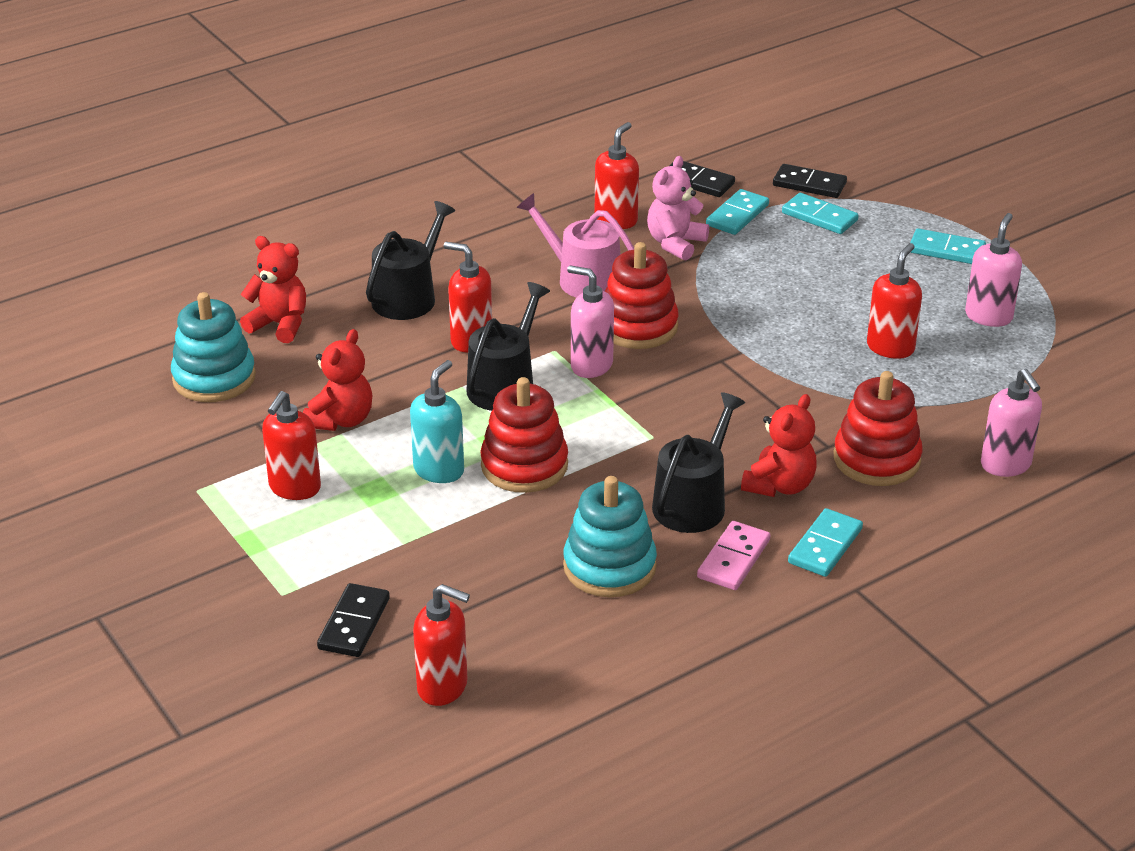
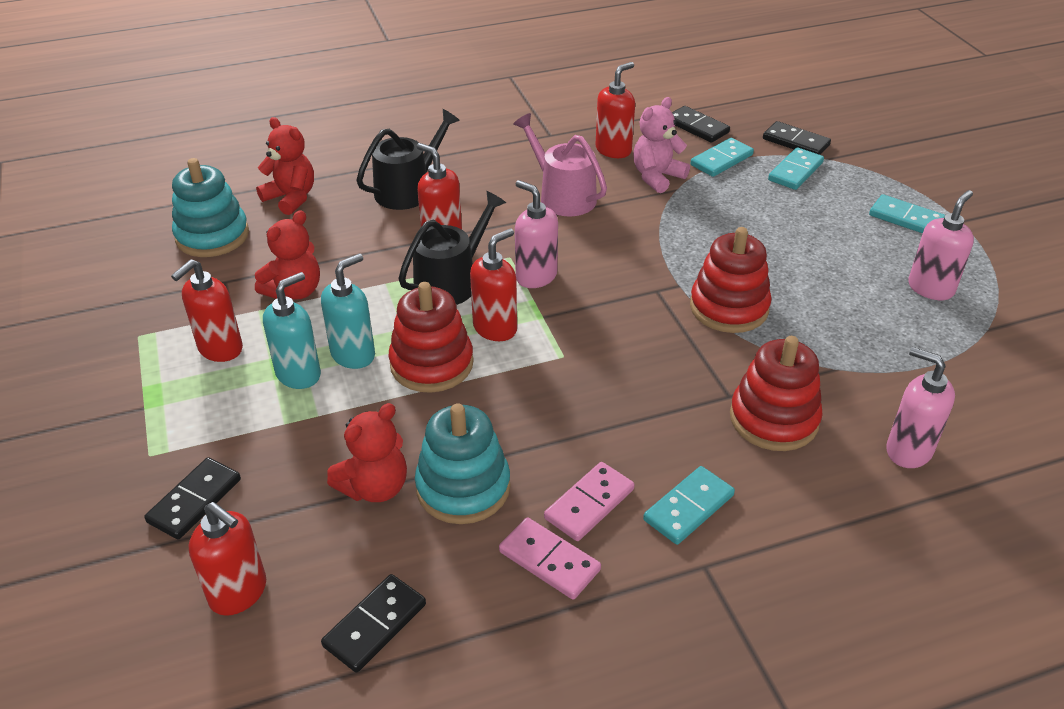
camera: 15 degrees right, 5 degrees up
red stacking toy [605,242,679,349] -> red stacking toy moved to [690,227,771,333]
black watering can [652,392,745,533] -> none
red teddy bear [741,394,817,497] -> red teddy bear moved to [327,403,407,502]
turquoise domino [782,193,859,234] -> turquoise domino turned 75 degrees clockwise [768,147,824,190]
red soap dispenser [867,243,922,359] -> red soap dispenser moved to [470,229,517,341]
pink soap dispenser [981,369,1042,477] -> pink soap dispenser turned 135 degrees clockwise [886,347,955,468]
none -> turquoise soap dispenser [263,272,321,389]
none -> black domino [321,574,426,673]
none -> pink domino [499,517,601,600]

